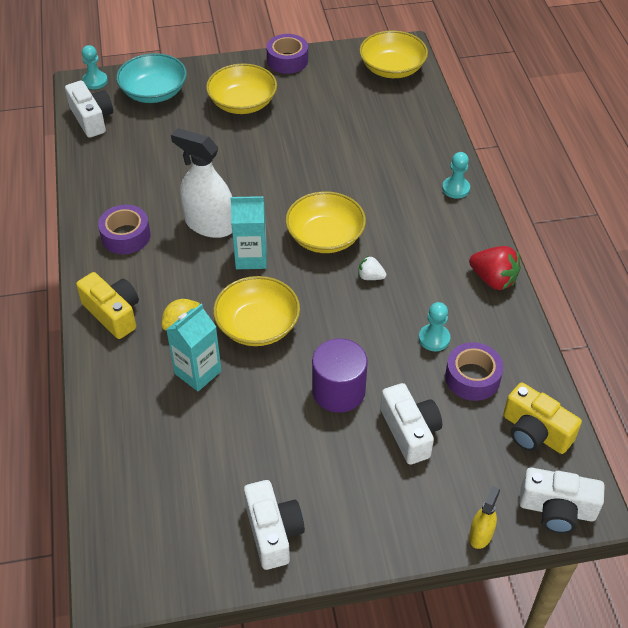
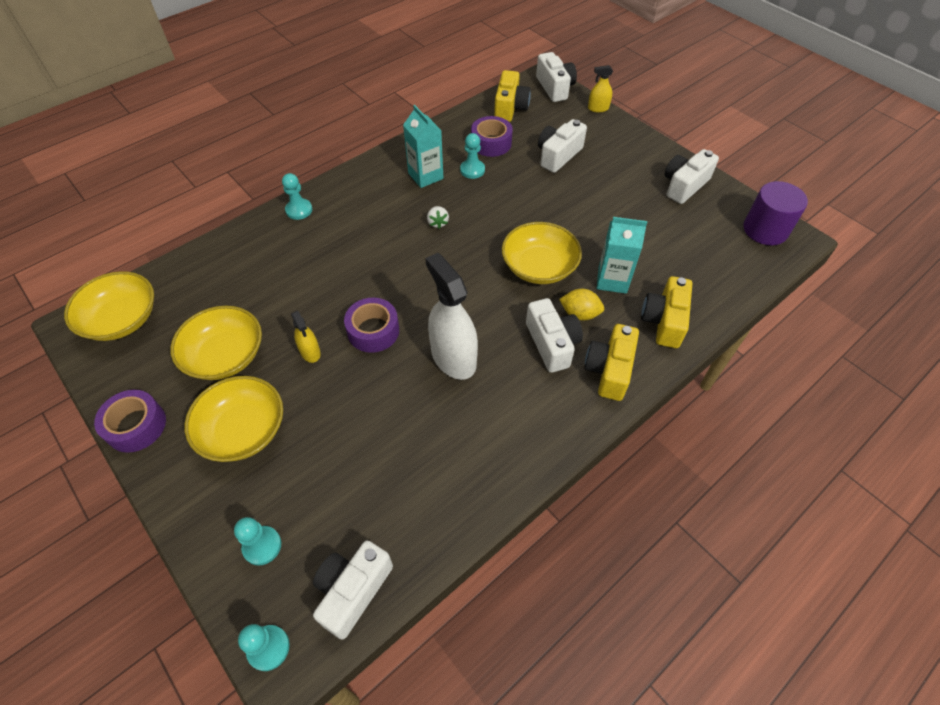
camera: 120 degrees left, 5 degrees up
purple tape [98,205,151,254] -> purple tape moved to [344,298,399,353]
turquoise bowl [116,53,187,103] -> turquoise pawn [234,517,281,566]
white spray bottle [171,128,232,238] -> white spray bottle turned 150 degrees clockwise [425,253,478,380]
turquoise carton [230,196,267,269] -> turquoise carton moved to [403,105,444,188]
yellow bowl [285,191,366,253] -> yellow bowl moved to [170,306,262,380]
purple cylinder [312,338,368,413] -> purple cylinder moved to [743,181,808,245]
red strawberry [469,246,521,290] -> none
none -> yellow spray bottle [291,311,321,363]
none -> white camera [526,298,583,373]
none -> yellow camera [641,276,692,348]

